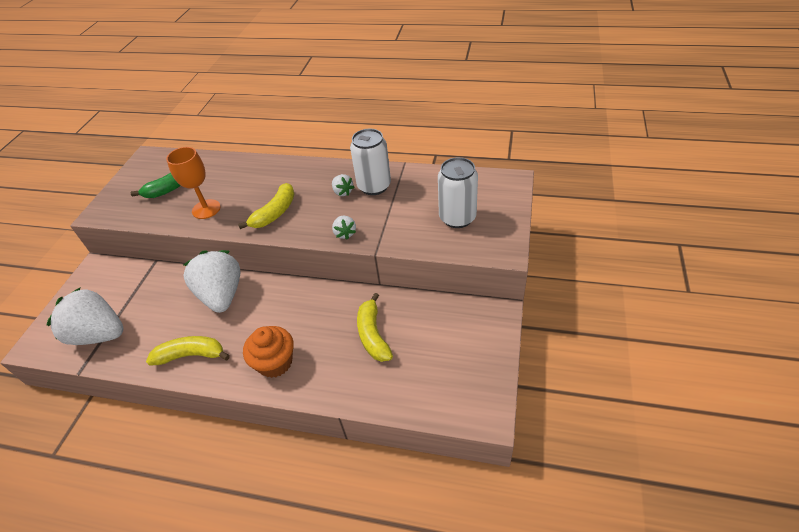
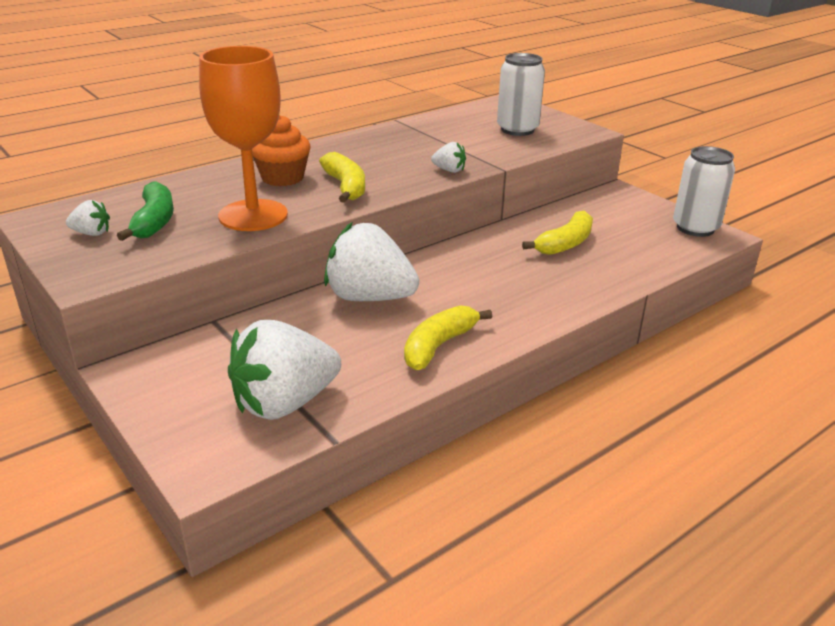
camera: 55 degrees left, 15 degrees down
orange goblet [166,147,220,219] -> orange goblet [199,46,288,231], size x1.55
orange cupcake [243,326,294,378] -> orange cupcake moved to [252,115,310,186]
white strawberry [332,174,354,196] -> white strawberry moved to [66,200,110,236]
white can [350,129,391,195] -> white can moved to [673,146,735,237]
yellow banana [357,293,393,362] -> yellow banana turned 75 degrees counterclockwise [522,211,593,255]

